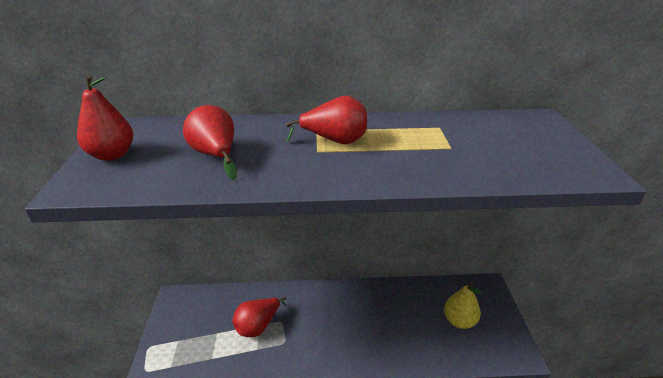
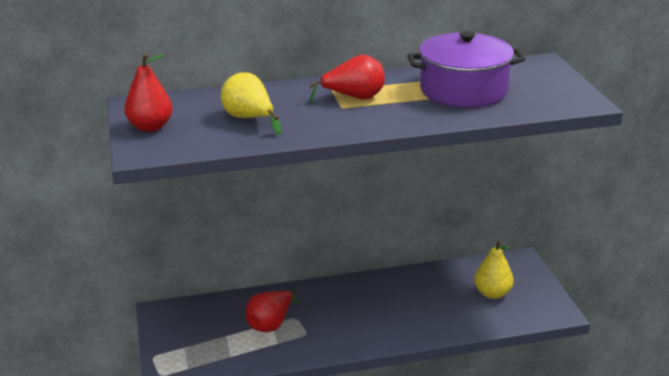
camera: 10 degrees left, 5 degrees down
red pear [183,105,237,180] -> yellow pear [221,72,282,135]
none -> purple pot [407,31,525,108]

